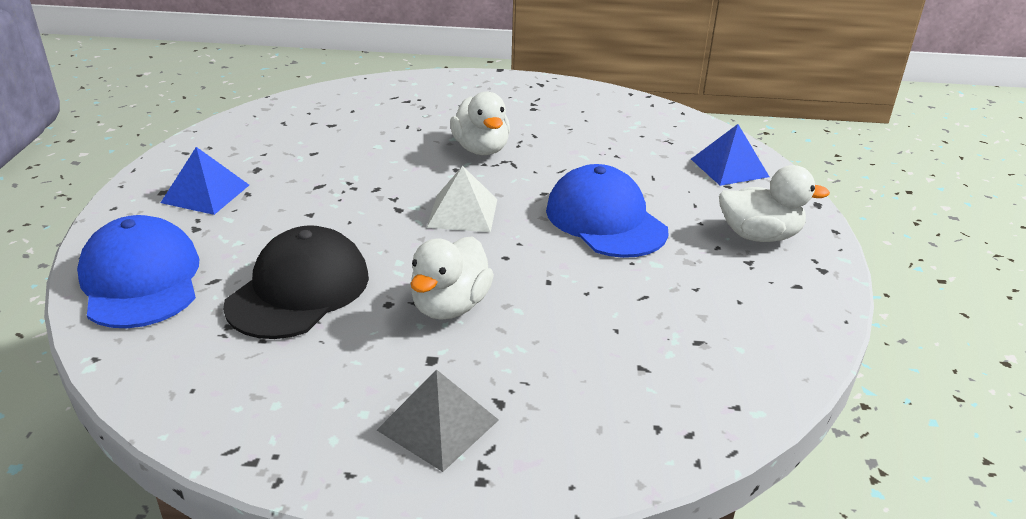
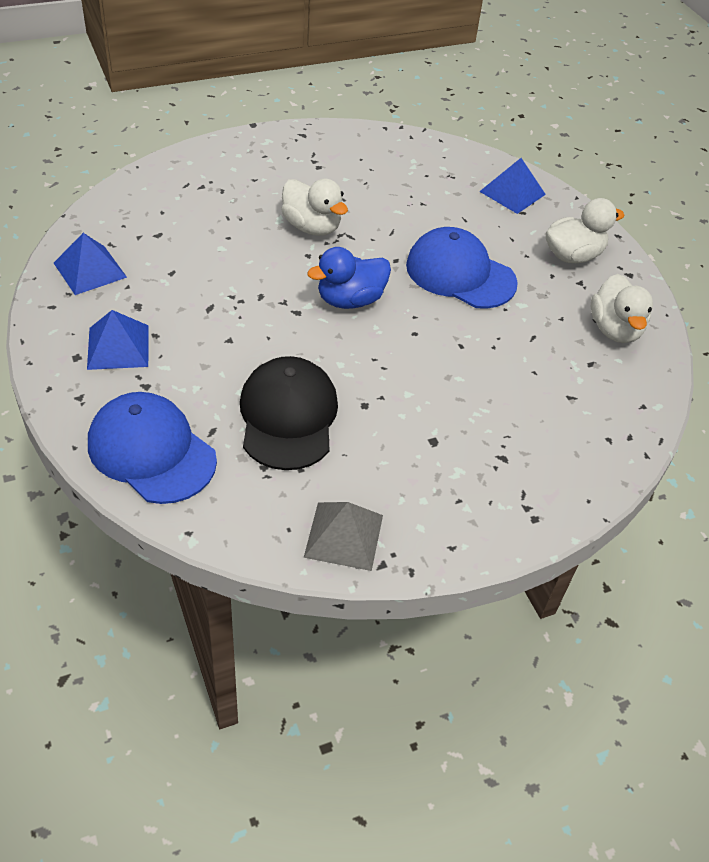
camera: 30 degrees left, 15 degrees up
grey pyramid [377,369,499,472] -> grey pyramid moved to [304,502,383,571]
white duck [410,236,494,320] -> white duck moved to [591,274,653,343]
white pyramid [427,166,497,232] -> blue duck [307,247,391,309]
none -> blue pyramid [54,233,127,295]

